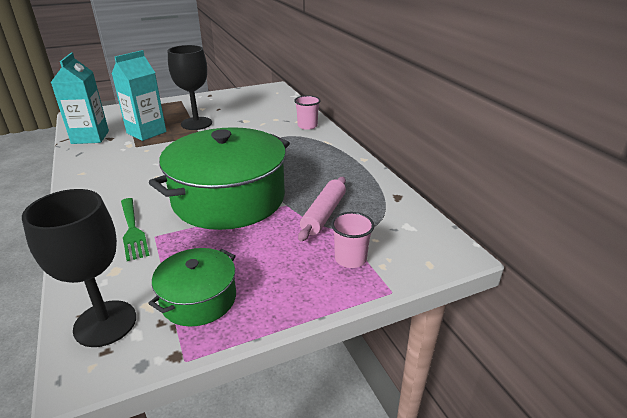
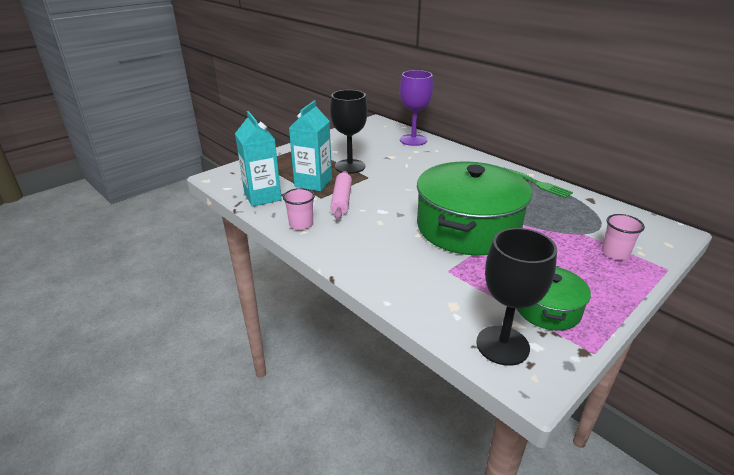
camera: 20 degrees left, 0 degrees up
green fork [121,198,149,261] -> green fork moved to [505,168,573,198]
pink cup [294,95,321,130] -> pink cup moved to [283,188,315,230]
pink rolling pin [298,177,346,241] -> pink rolling pin moved to [330,171,352,219]
none -> purple goblet [400,70,433,146]

